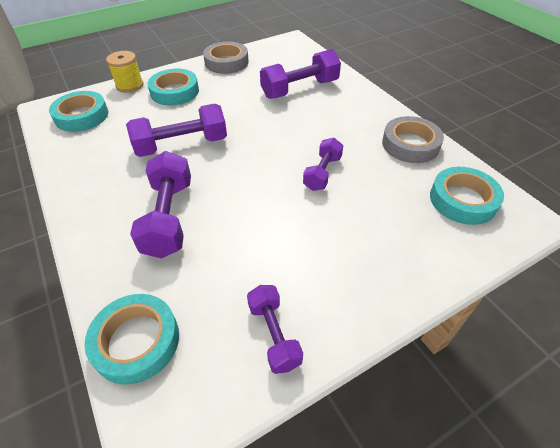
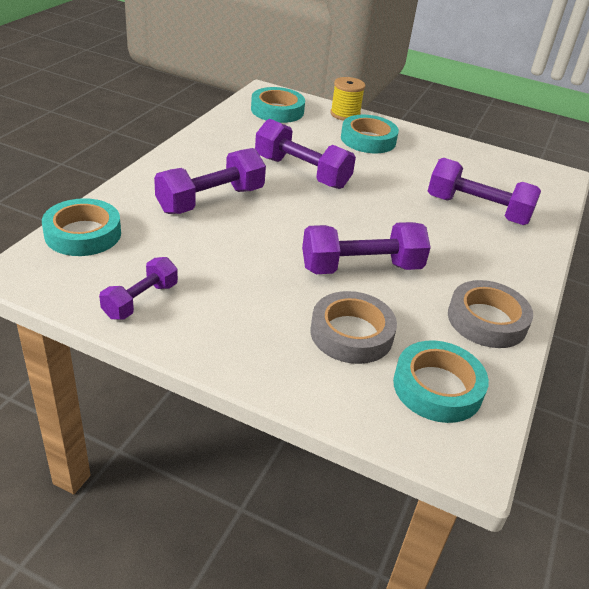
camera: 50 degrees right, 10 degrees down
grey tape [203,41,249,74] -> grey tape moved to [310,291,397,364]
purple dumbbell [303,138,343,191] -> purple dumbbell [302,222,431,274], size x1.63

